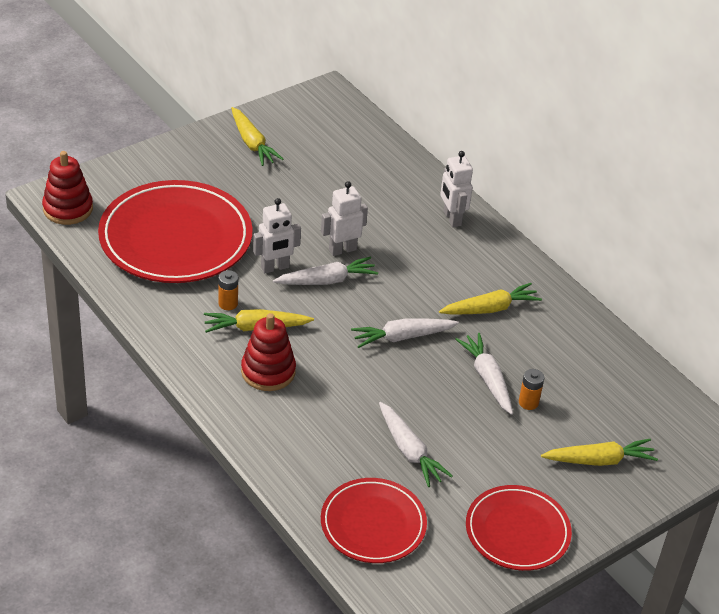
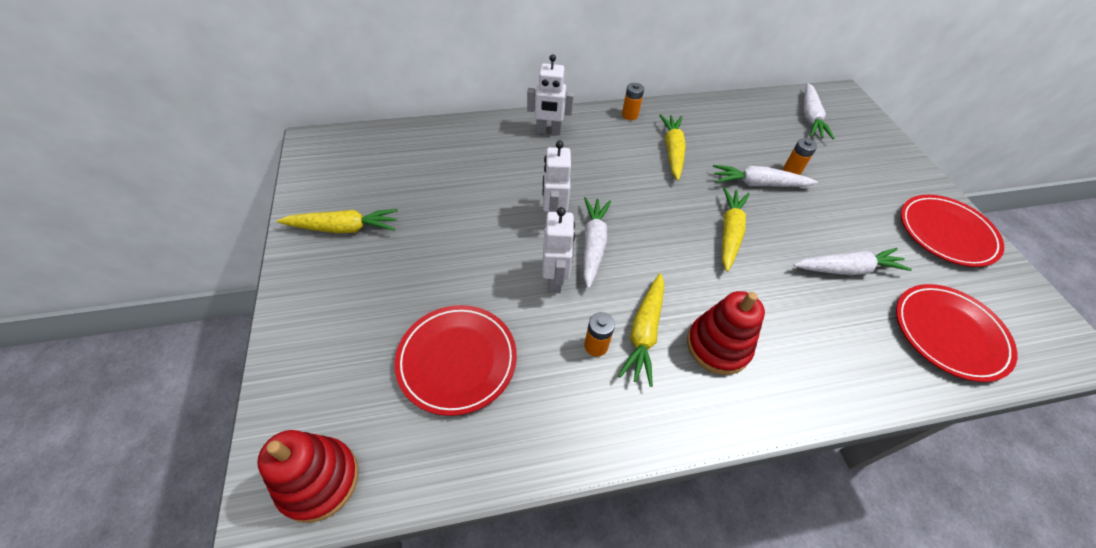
camera: 65 degrees left, 10 degrees up
red plate [98,180,252,283] -> red plate [394,305,517,416], size x0.59
white carrot [351,319,459,348] -> white carrot moved to [803,83,834,139]
yellow carrot [541,439,658,466] -> yellow carrot moved to [722,187,750,272]
none -> orange battery [622,83,644,120]

